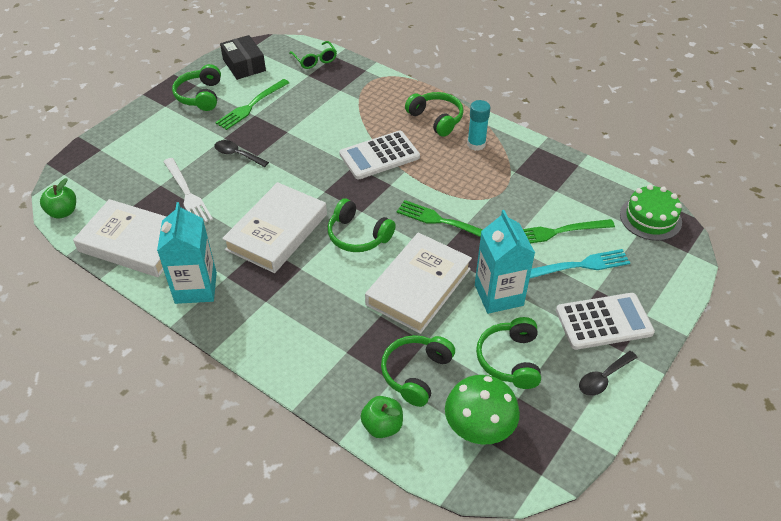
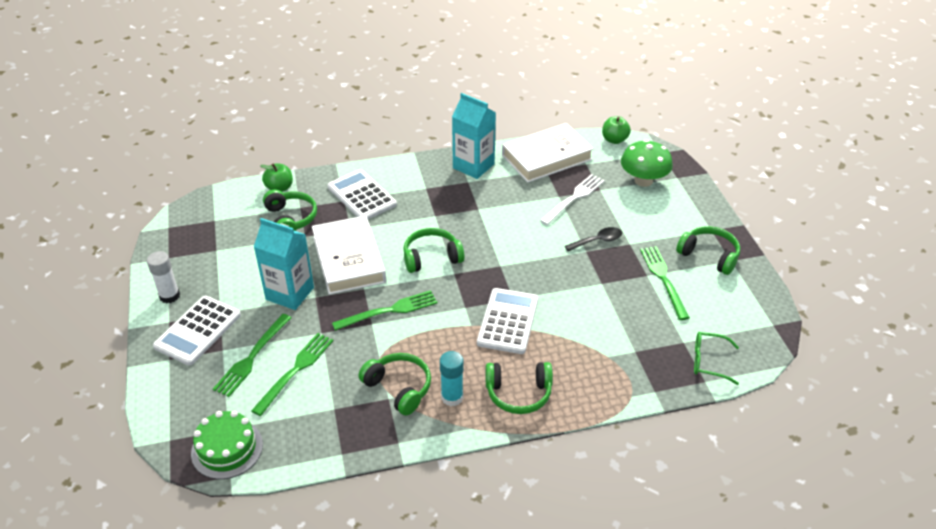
camera: 130 degrees right, 5 degrees down
white fork [163,158,213,222] -> white fork turned 120 degrees clockwise [540,174,605,225]
black box [220,35,266,80] -> none
white book [222,182,327,273] -> none
green mushroom [445,375,520,445] -> green mushroom moved to [621,140,673,187]
green headphones [476,317,541,389] -> green headphones moved to [358,353,431,416]
turquoise fork [530,249,630,278] -> green fork [213,314,291,397]
black spoon [579,351,638,396] -> white glue stick [147,251,180,304]
none -> white calculator [327,169,397,219]

